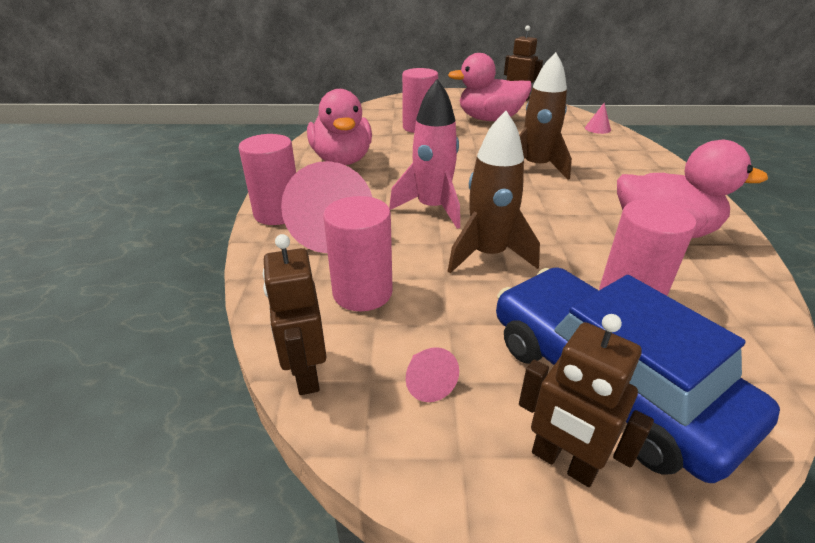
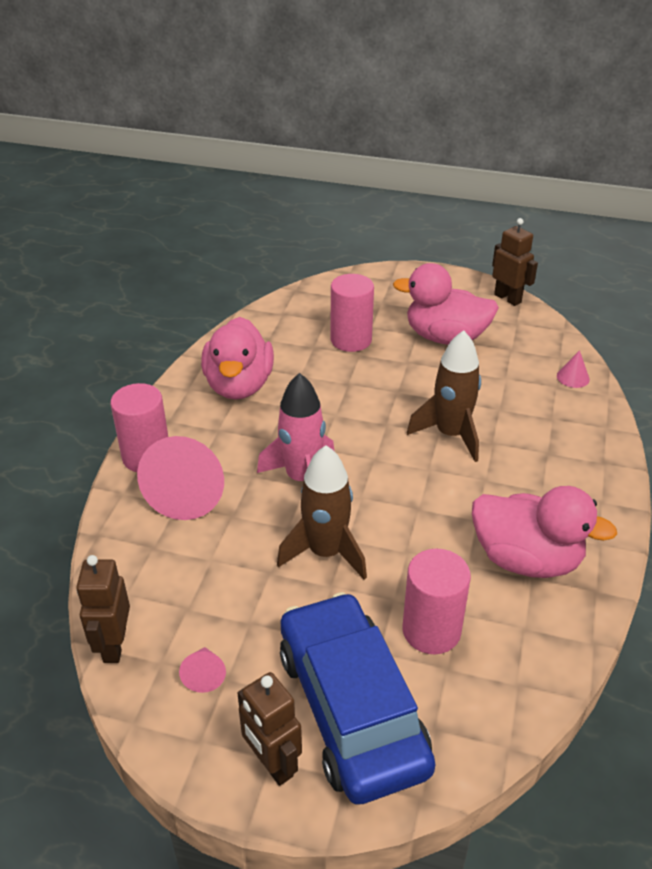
camera: 15 degrees right, 5 degrees up
pink cylinder [323,196,393,311] -> none

